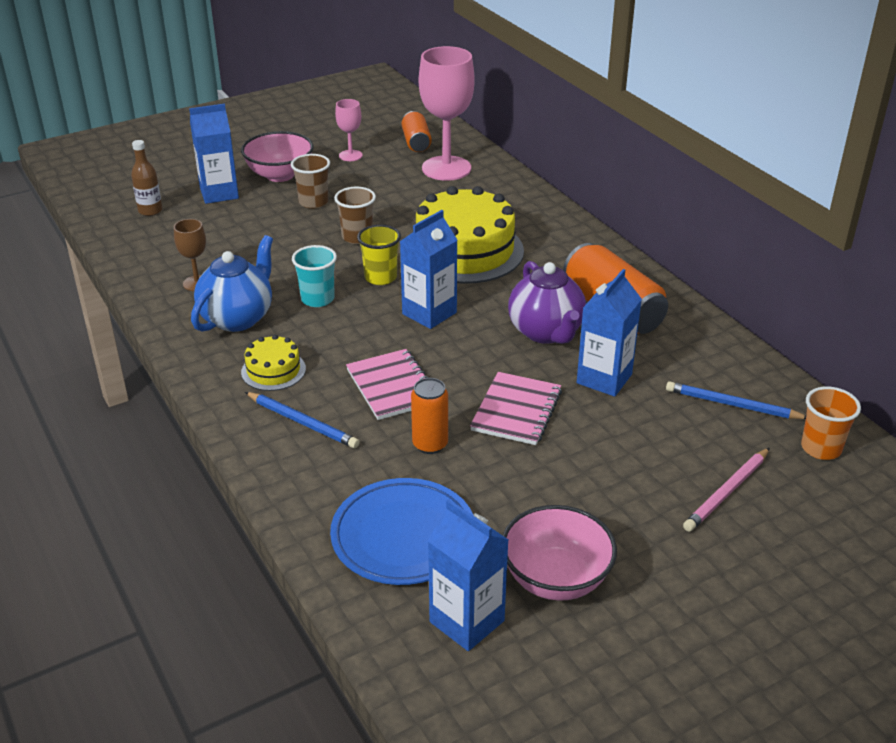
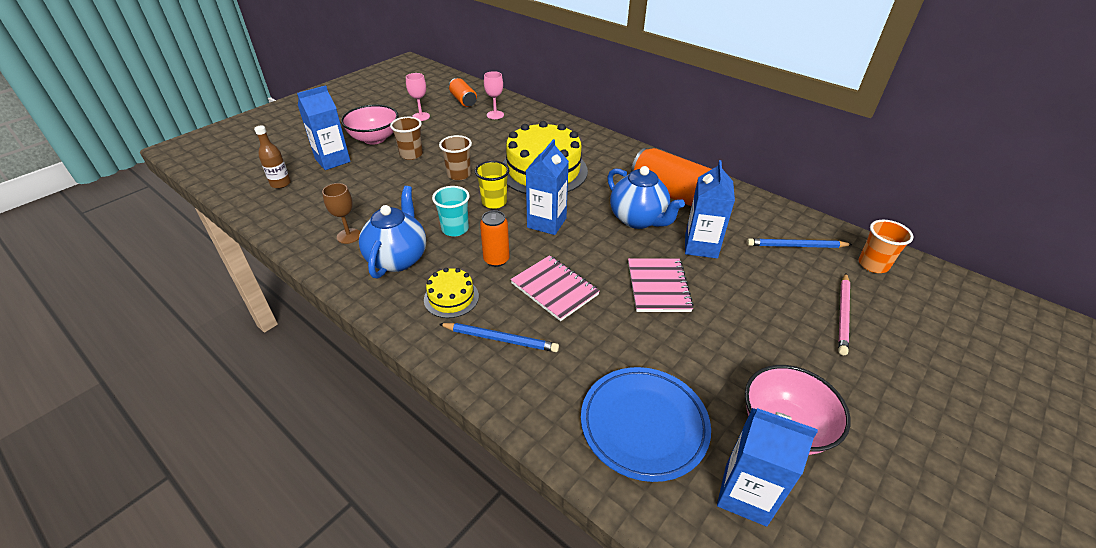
camera: 20 degrees left, 5 degrees up
orange can [411,378,448,454] -> orange can moved to [480,210,510,267]
pink goblet [419,46,474,181] -> pink goblet [484,71,504,119], size x0.48
purple teapot [508,261,586,344] -> blue teapot [607,166,685,229]

